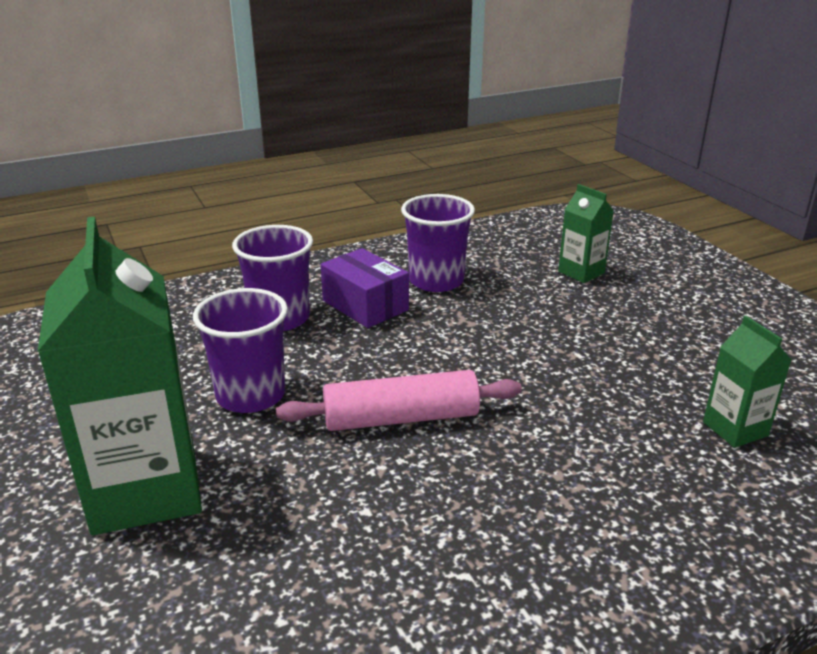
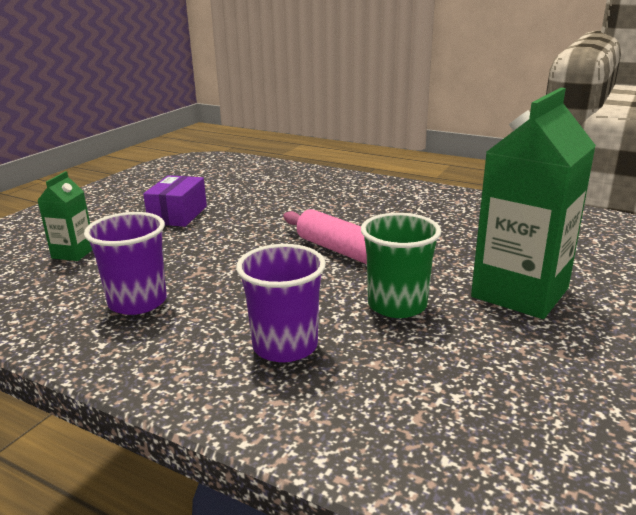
camera: 125 degrees left, 5 degrees down
purple cup [193,288,288,413] -> green cup [361,213,441,318]
purple box [321,248,409,328] -> purple box moved to [143,175,207,227]
green carton [703,316,791,448] -> none

